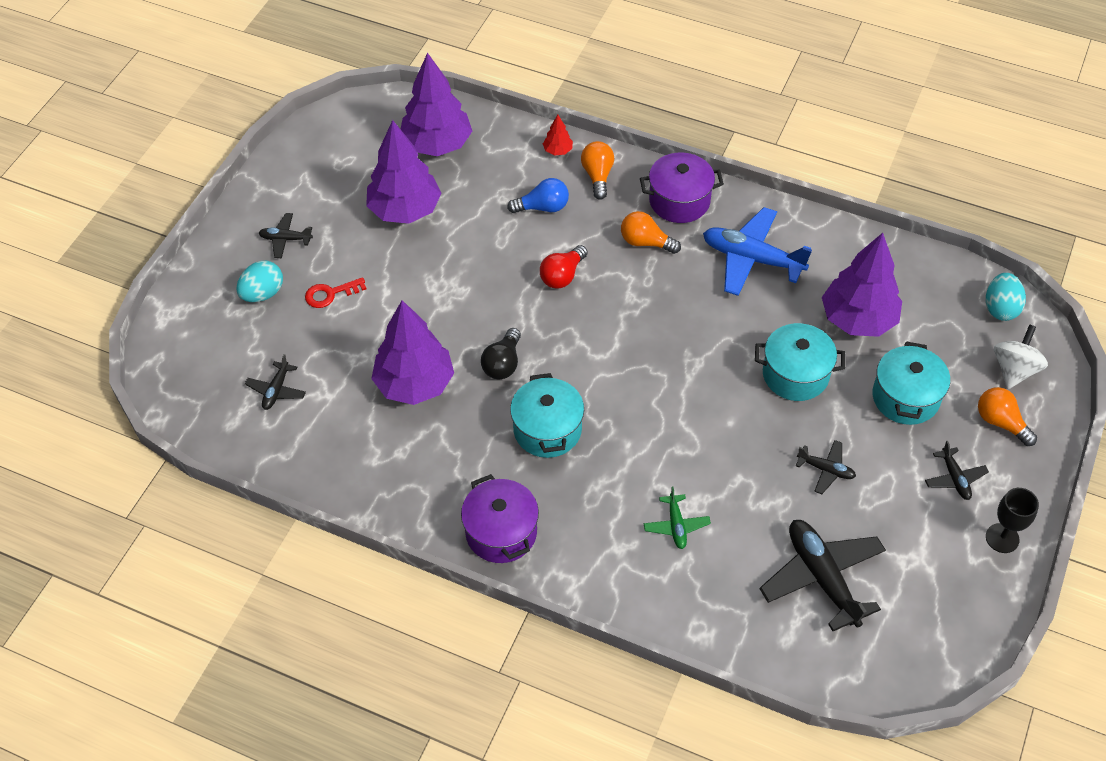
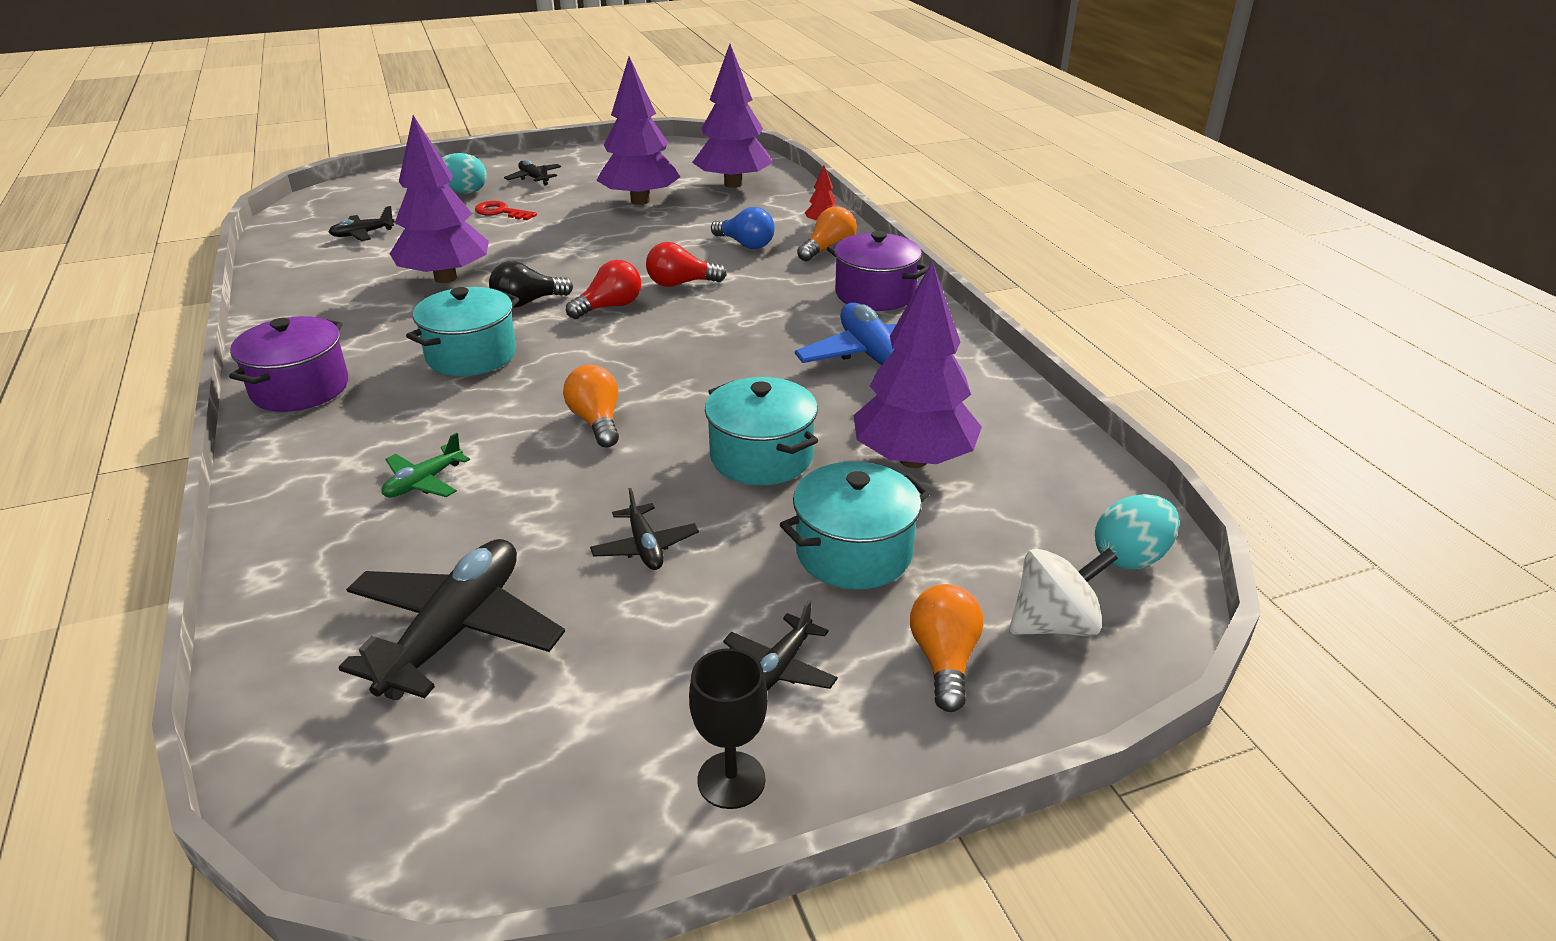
camera: 45 degrees right, 20 degrees down
orange light bulb [621,211,681,254] -> orange light bulb moved to [563,365,619,448]
none -> red light bulb [566,260,641,319]

